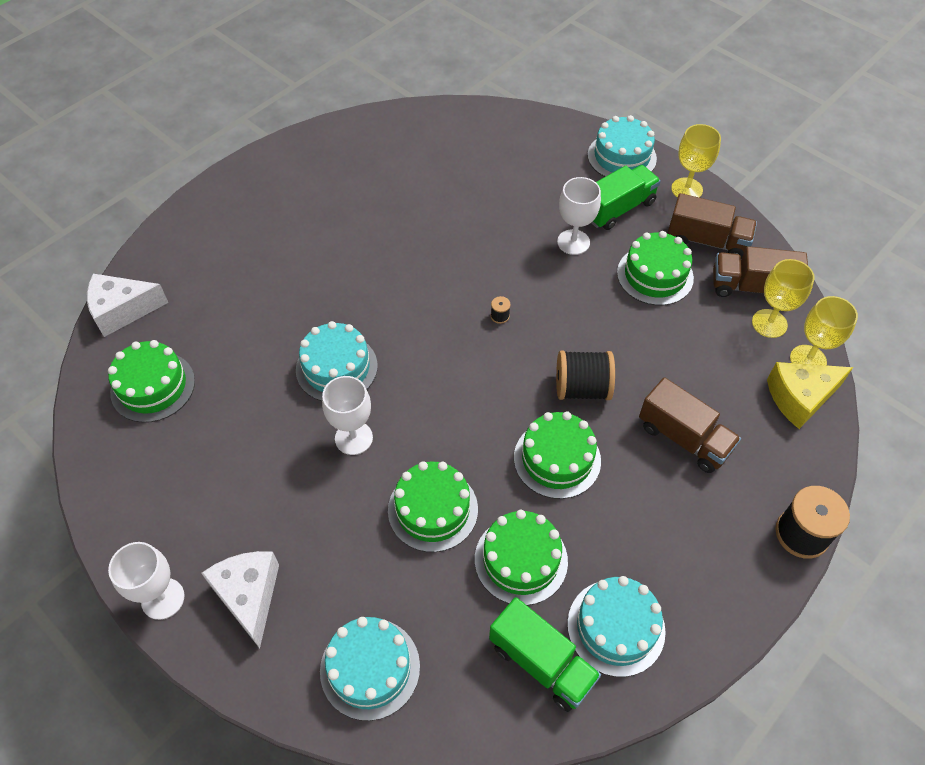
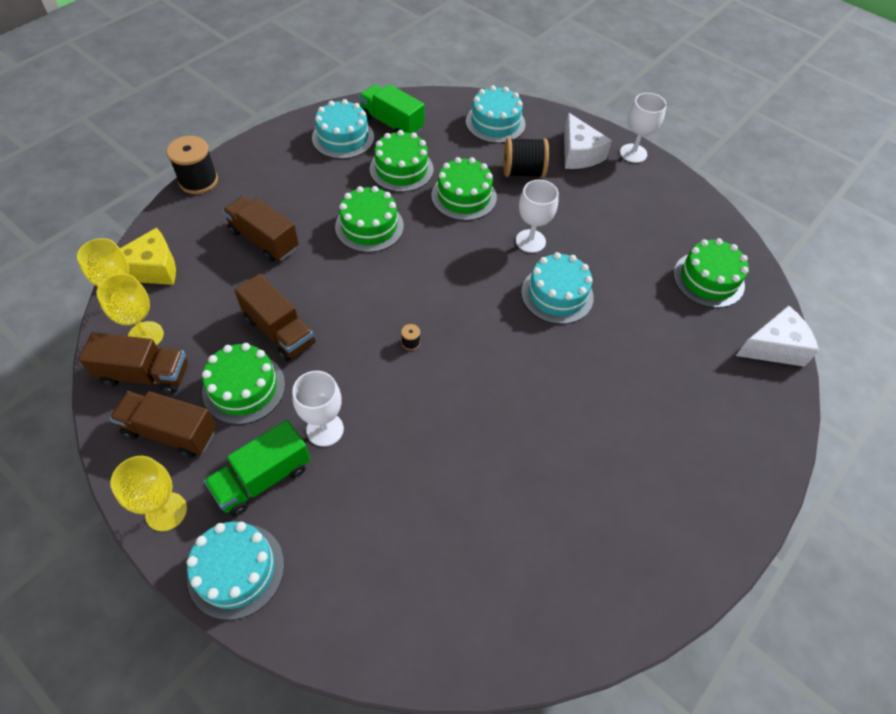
camera: 175 degrees right, 0 degrees up
black spool [556,350,615,400] -> black spool moved to [503,138,549,178]
none -> brown truck [234,274,315,362]

